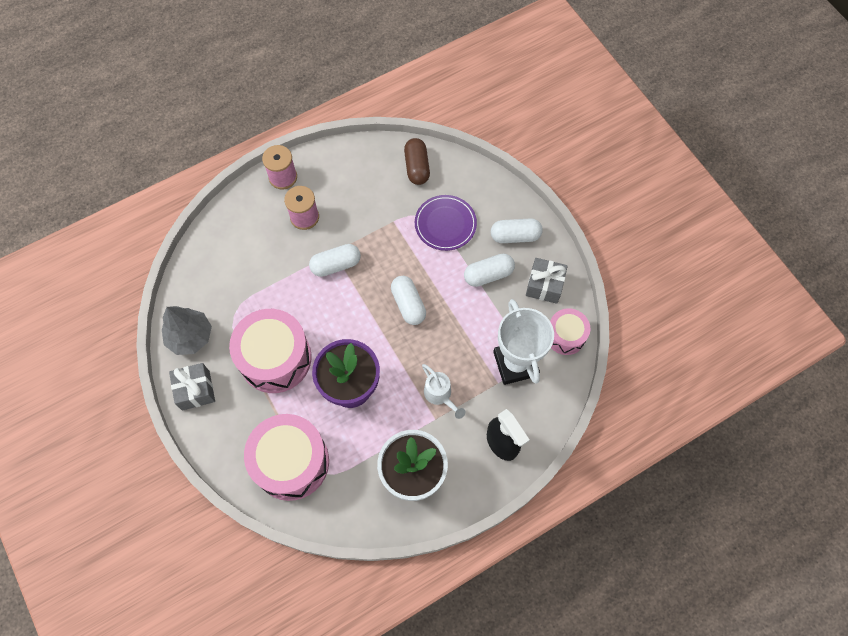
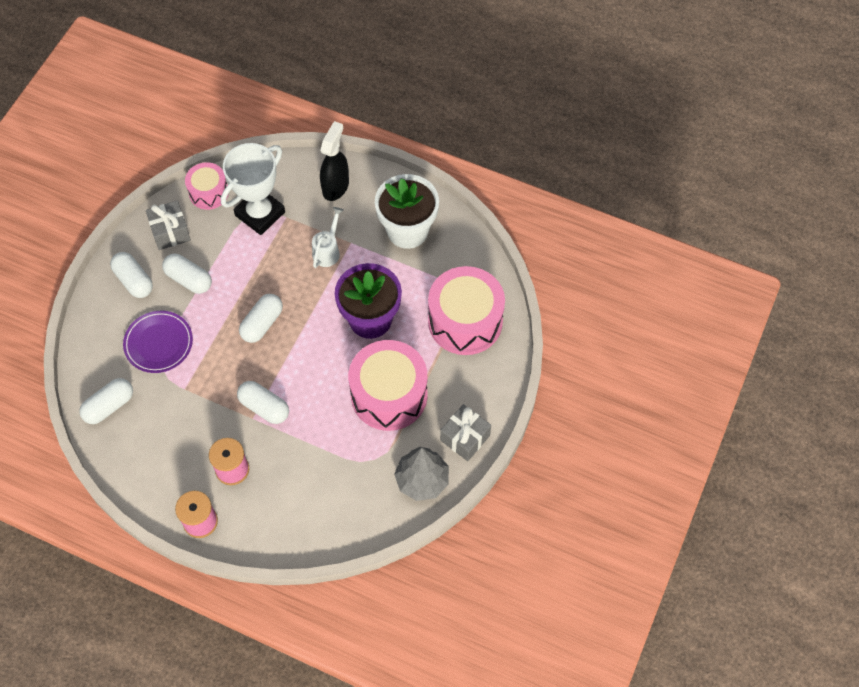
camera: 125 degrees left, 5 degrees down
brown capsule [404,138,430,185] -> white capsule [79,378,133,424]

